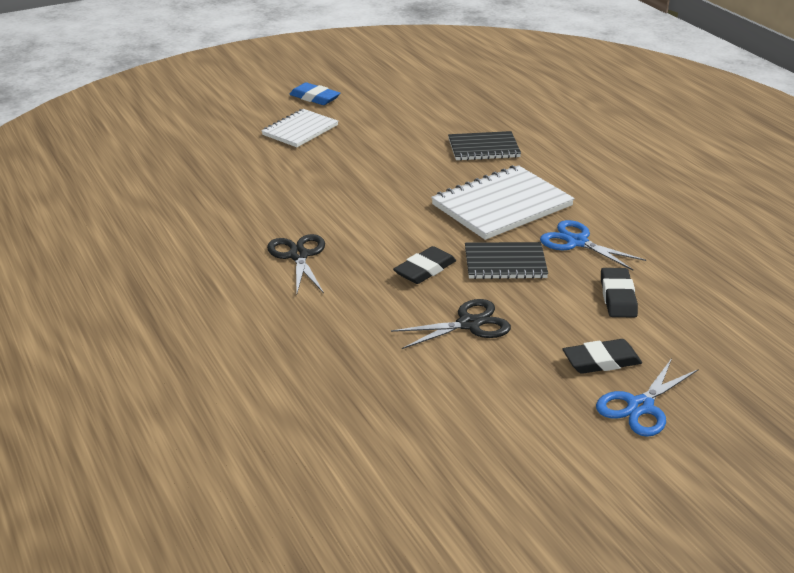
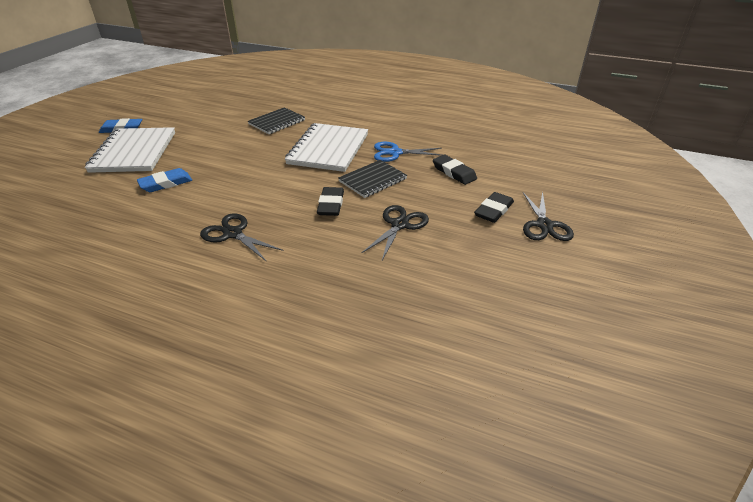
camera: 40 degrees left, 5 degrees up
white notebook [261,109,338,147] -> white notebook [85,127,175,173], size x1.60
blue scissors [596,358,699,437] -> black scissors [523,191,574,241]
none -> blue eraser [137,168,192,192]

